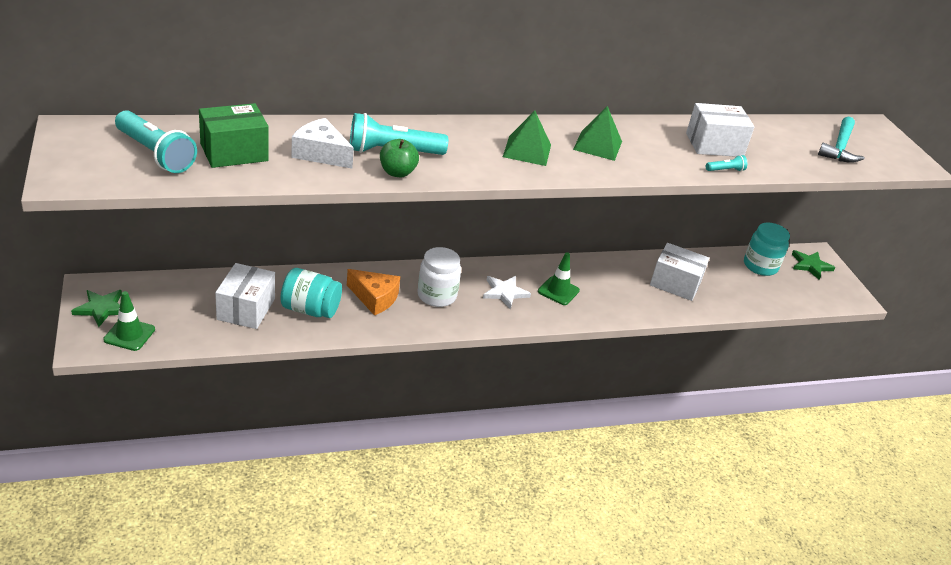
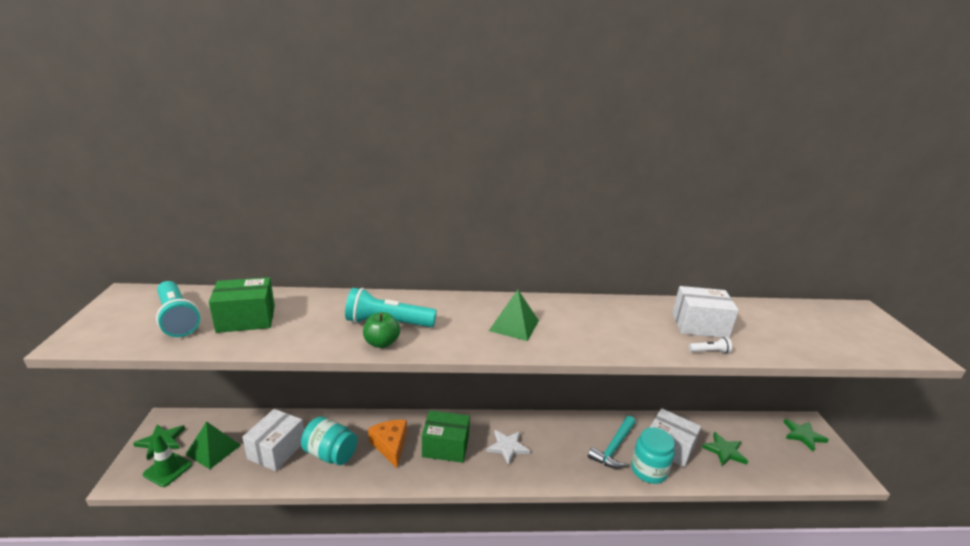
camera: 15 degrees right, 10 degrees down
white cheese [291,118,354,169] -> none
orange cheese [347,269,400,316] -> orange cheese turned 150 degrees counterclockwise [368,420,407,468]
white jar [417,247,461,307] -> green box [422,410,470,463]
green traffic cone [538,252,580,305] -> none
green pyramid [573,106,622,161] -> green pyramid moved to [185,421,241,469]
turquoise flashlight [706,155,747,171] -> white flashlight [689,337,732,354]
turquoise jar [744,223,790,276] -> turquoise jar moved to [631,427,675,484]
turquoise hammer [818,116,864,163] -> turquoise hammer moved to [588,416,636,469]
none -> green star [702,432,748,466]

